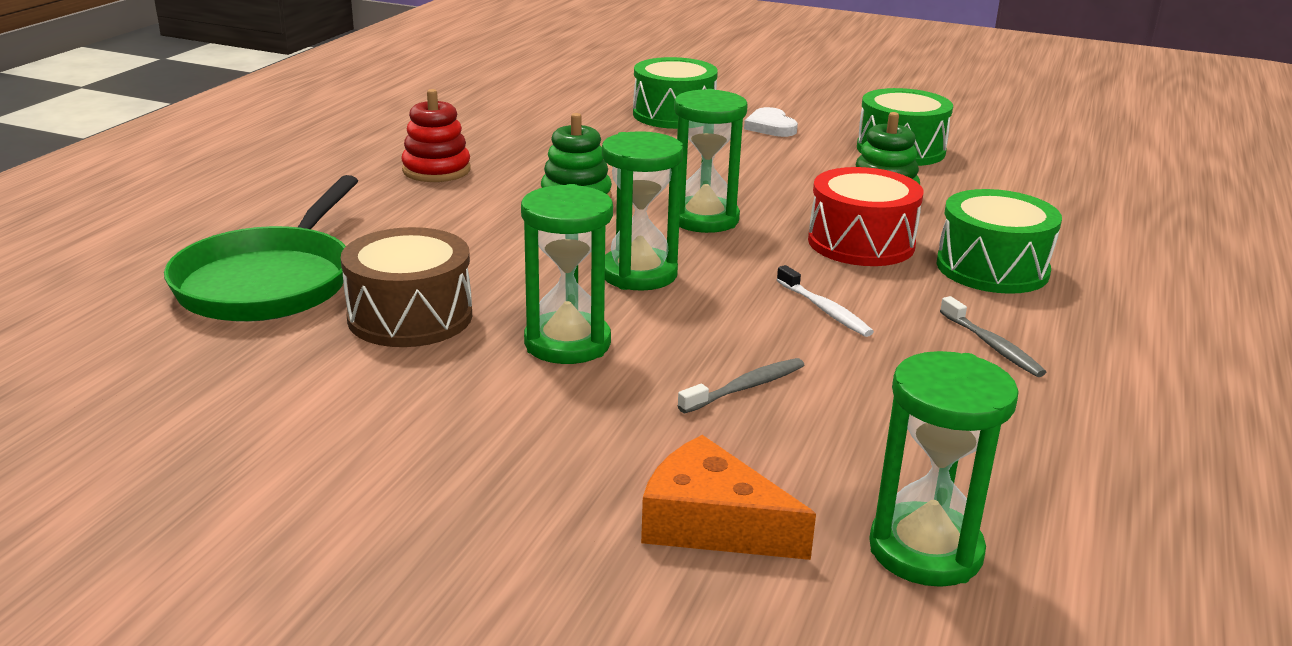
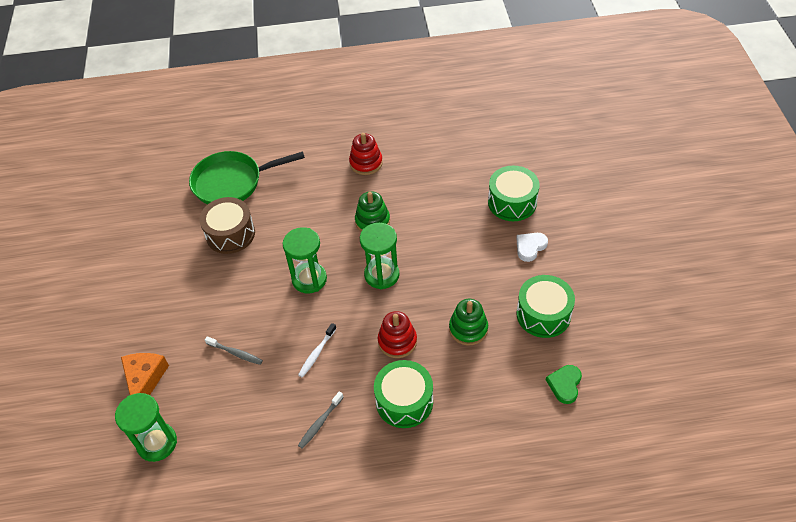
camera: 65 degrees right, 25 degrees up
green hourglass [521,184,613,364] -> none
red drum [808,167,923,266] -> red stacking toy [378,311,417,358]
none -> green heart [546,365,582,404]

